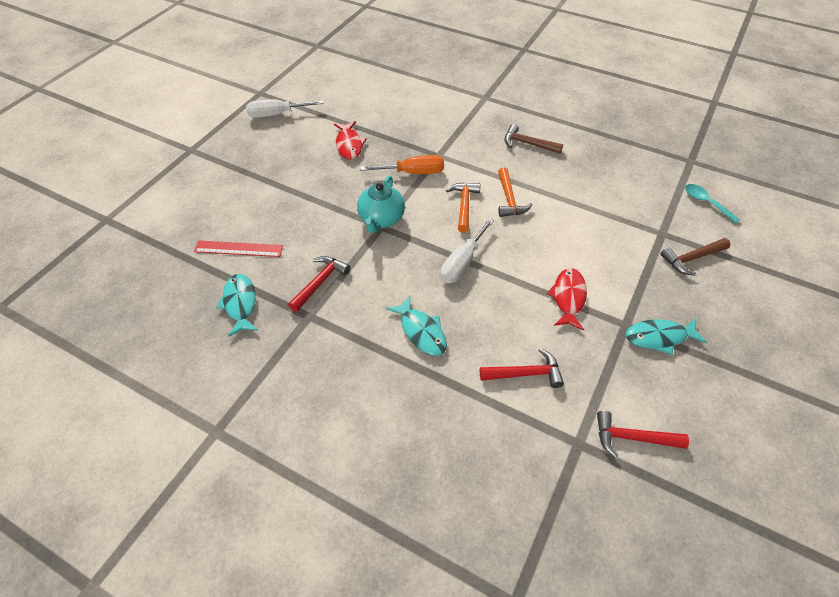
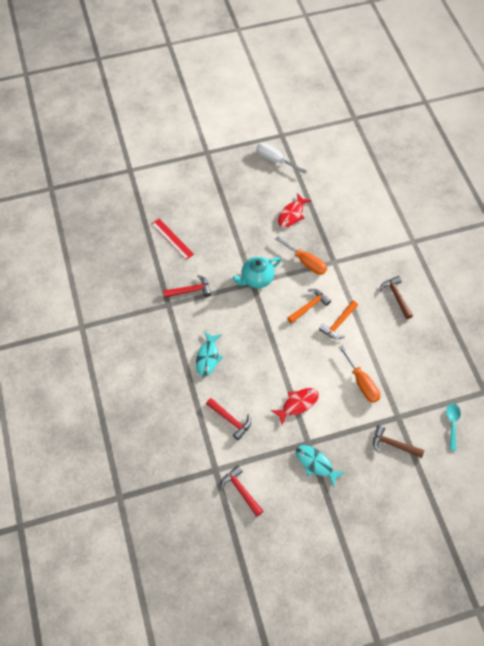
camera: 45 degrees right, 10 degrees up
turquoise fish [216,274,258,337] -> none
white screwdriver [440,218,494,283] -> none
none -> orange screwdriver [339,345,380,403]

